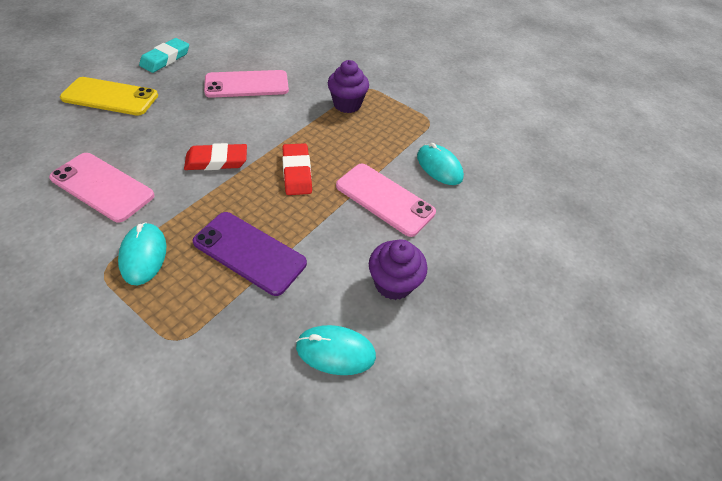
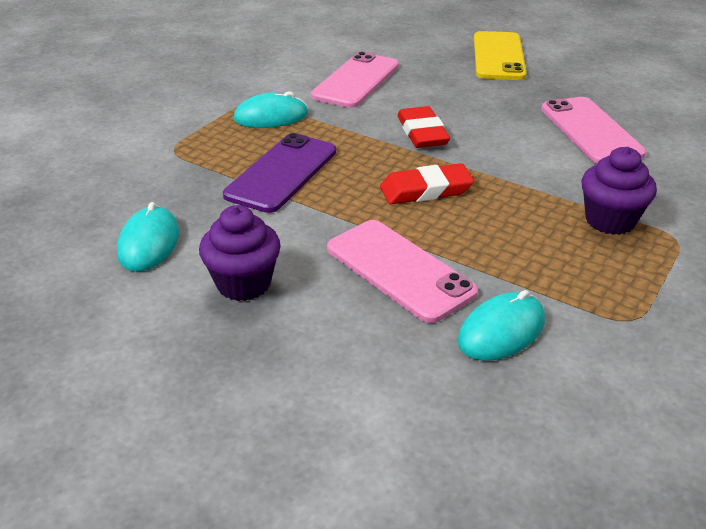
camera: 90 degrees right, 15 degrees down
turquoise eraser [139,38,189,73] -> none
pink phone [336,164,436,237] -> pink phone turned 75 degrees counterclockwise [327,220,478,323]

